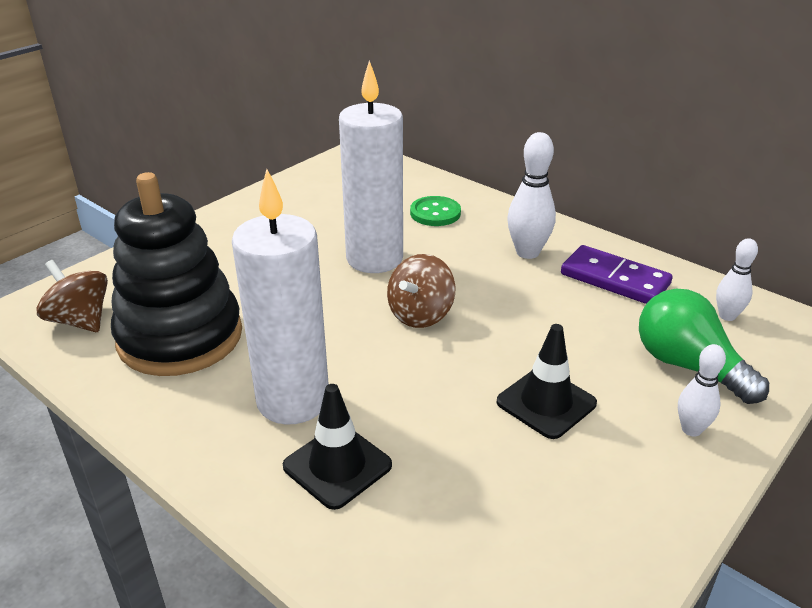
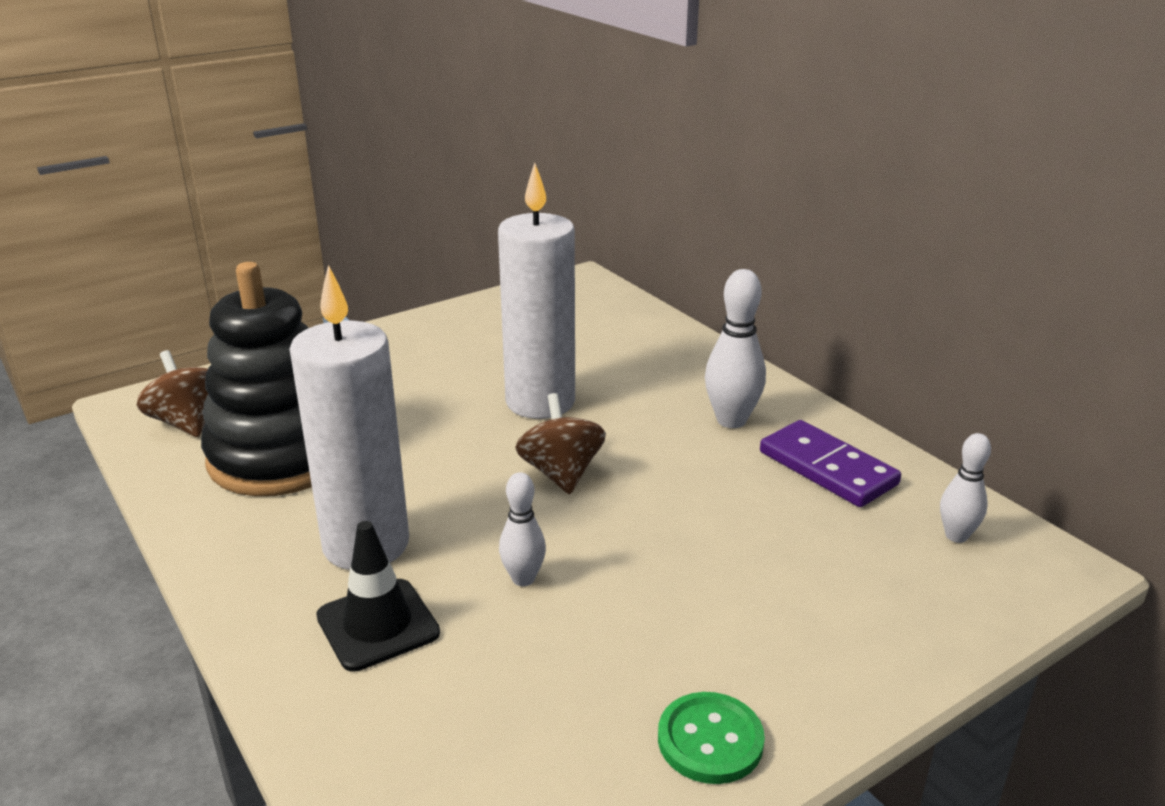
camera: 15 degrees right, 5 degrees down
brown spinning top [387,254,455,328] -> brown spinning top turned 120 degrees clockwise [516,393,606,494]
green button [410,196,461,226] -> green button moved to [658,692,765,784]
black traffic cone [496,324,597,439] -> none
green light bulb [639,289,769,404] -> none
white bowling pin [678,344,726,437] -> white bowling pin moved to [499,472,546,586]

